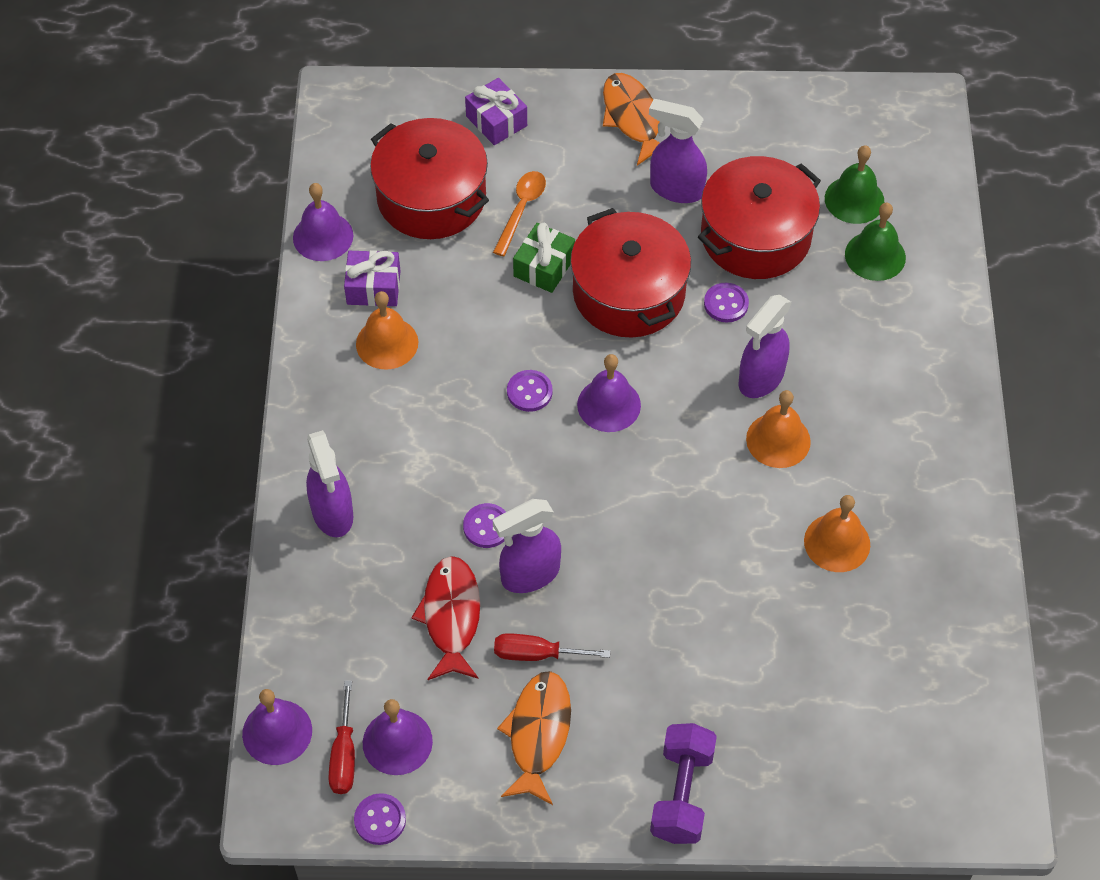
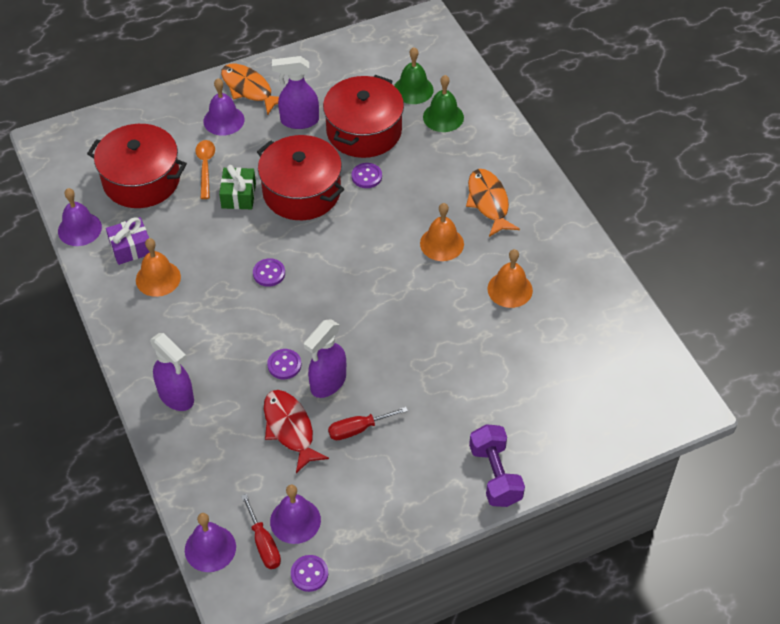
camera: 25 degrees left, 5 degrees down
purple gift [465,78,527,145] -> none
orange fish [497,671,571,805] -> orange fish moved to [466,169,520,237]
purple bell [577,354,641,432] -> purple bell moved to [203,78,245,136]
purple spray bottle [738,295,792,398] -> none

